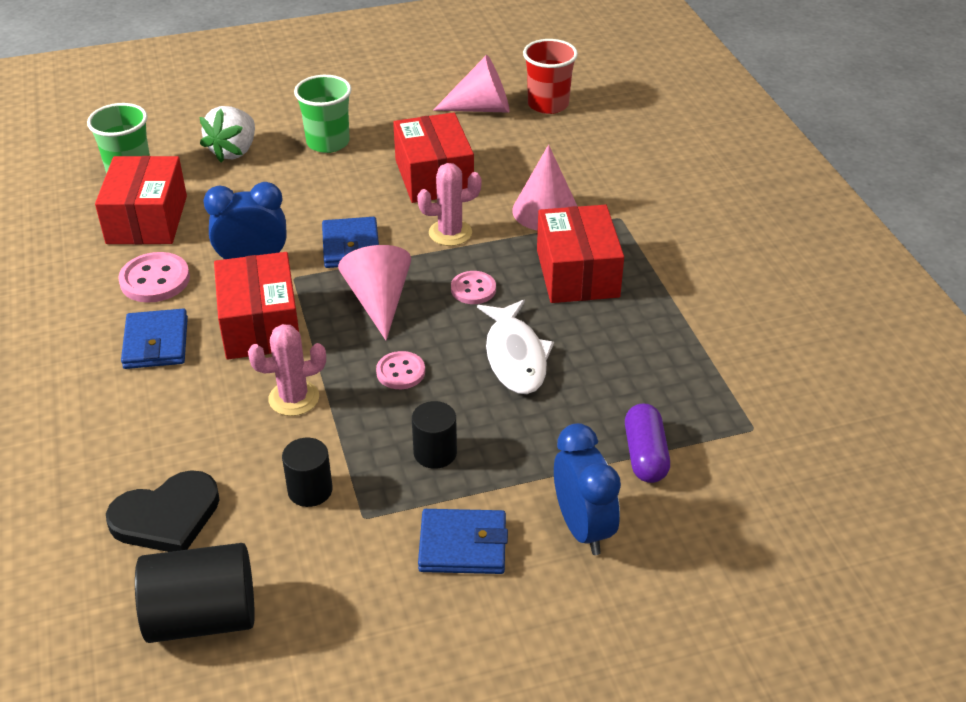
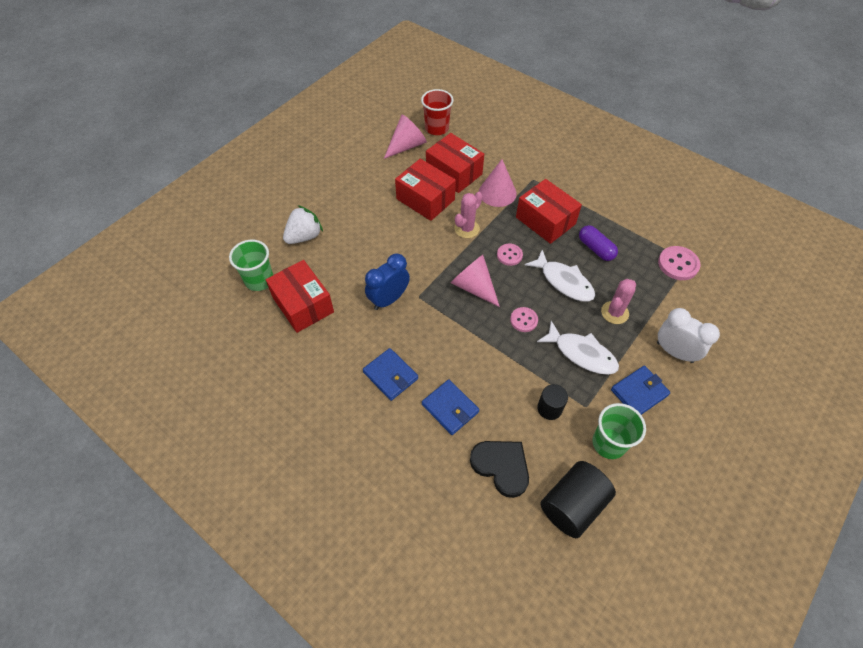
camera: 35 degrees left, 15 degrees up
black heart [106,470,220,552] -> black heart turned 75 degrees counterclockwise [470,441,529,498]
pink button [118,252,190,303] -> pink button moved to [658,246,700,280]
white strawberry [200,106,255,163] -> white strawberry turned 120 degrees counterclockwise [283,205,323,244]
red box [214,252,299,360] -> red box moved to [426,133,484,193]
pink cactus [248,324,326,416] -> pink cactus moved to [601,279,636,324]
green cup [294,75,352,153] -> green cup moved to [592,403,646,459]
blue wallet [322,217,379,268] -> blue wallet moved to [422,379,479,435]
black cylinder [412,401,457,469] -> white fish [537,321,619,375]
blue clock [554,423,621,555] -> white clock [657,308,720,363]
purple capsule [625,403,670,483] -> purple capsule moved to [579,225,618,261]

